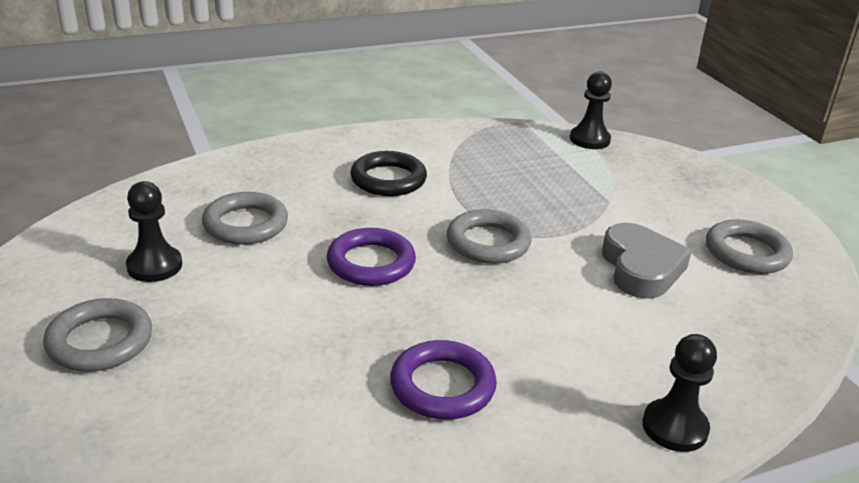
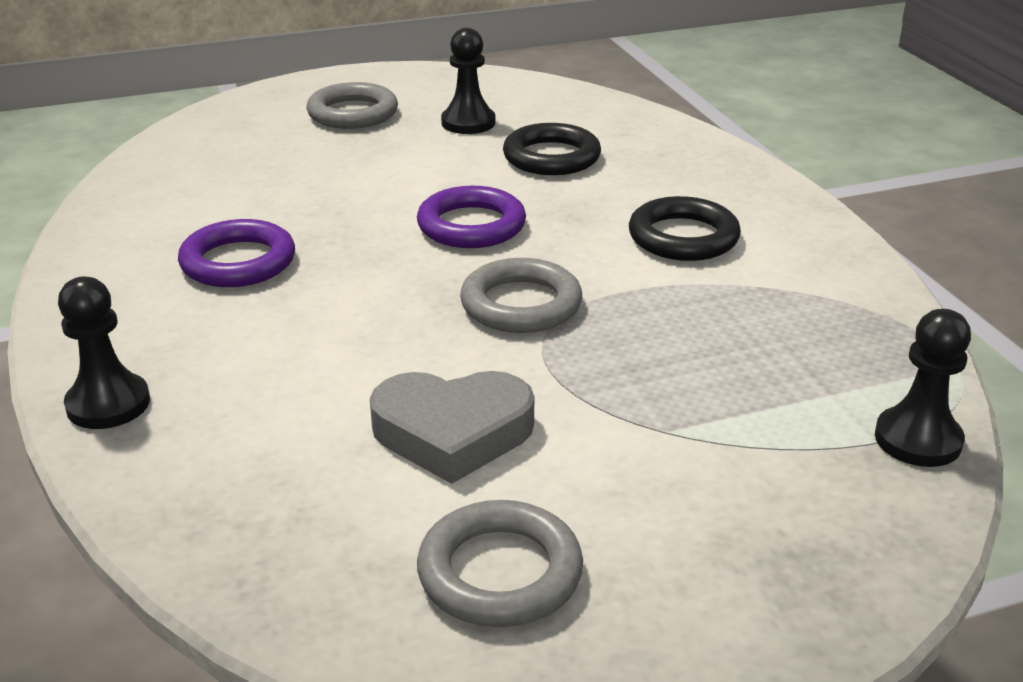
camera: 95 degrees right, 0 degrees up
grey ring [202,192,288,245] -> black ring [503,123,601,175]

